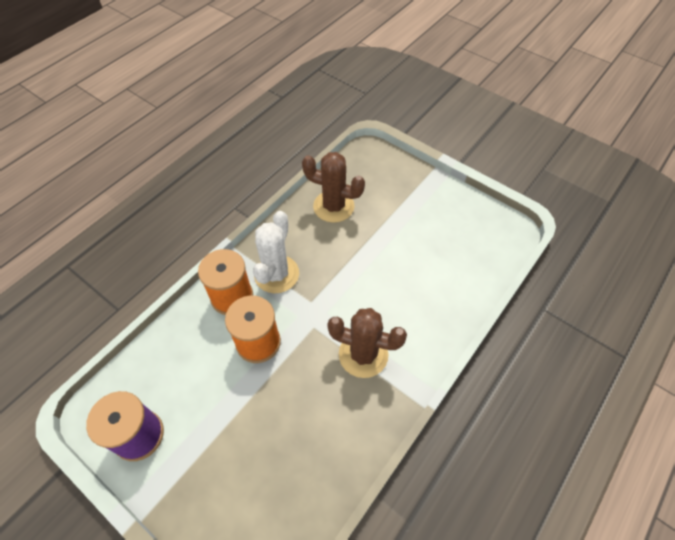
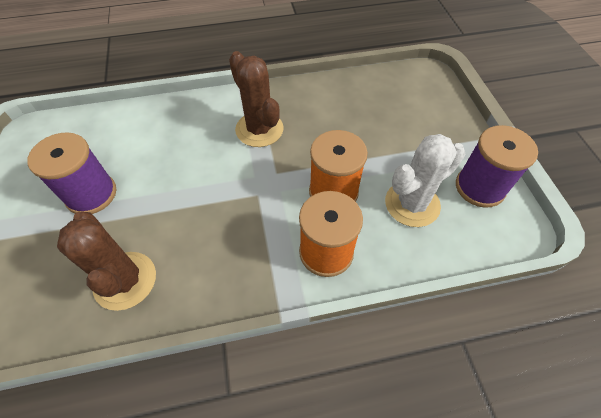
camera: 140 degrees left, 0 degrees up
white cactus [253,211,299,293] -> white cactus moved to [385,134,466,227]
none -> purple spool [27,132,116,214]

